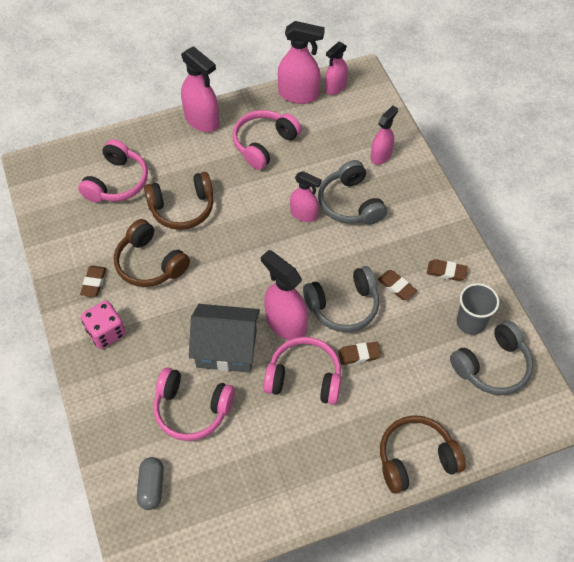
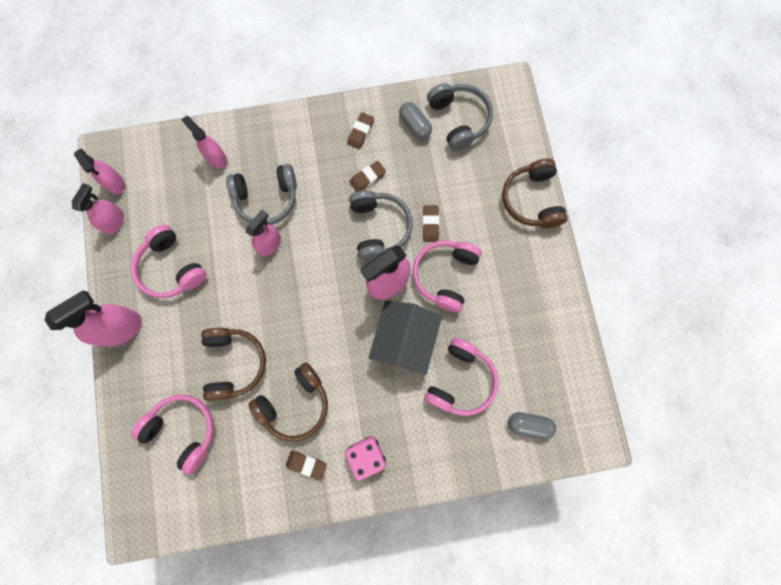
camera: 80 degrees left, 20 degrees up
pink spray bottle [278,21,325,104] -> pink spray bottle [72,183,124,234], size x0.64
grey cup [456,283,499,335] -> grey capsule [399,102,432,139]

